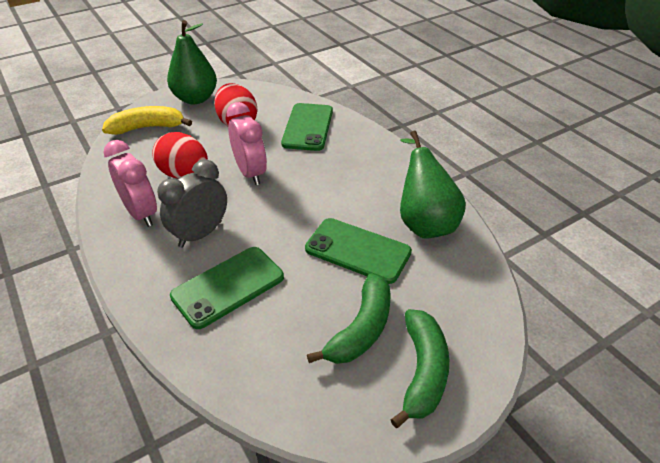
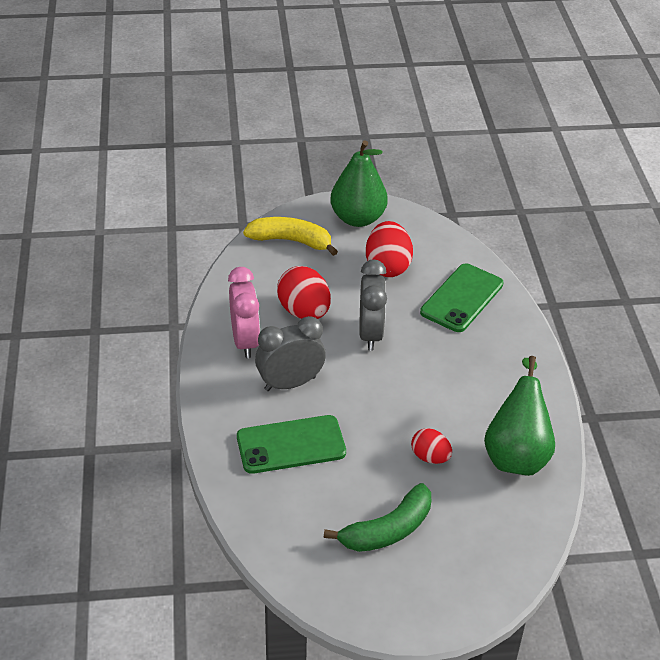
camera: 25 degrees right, 0 degrees up
pink clock [227,102,267,185] -> grey clock [360,260,387,351]
green phone [305,218,412,284] -> red egg [411,428,452,464]
green banana [391,309,449,428] -> none

